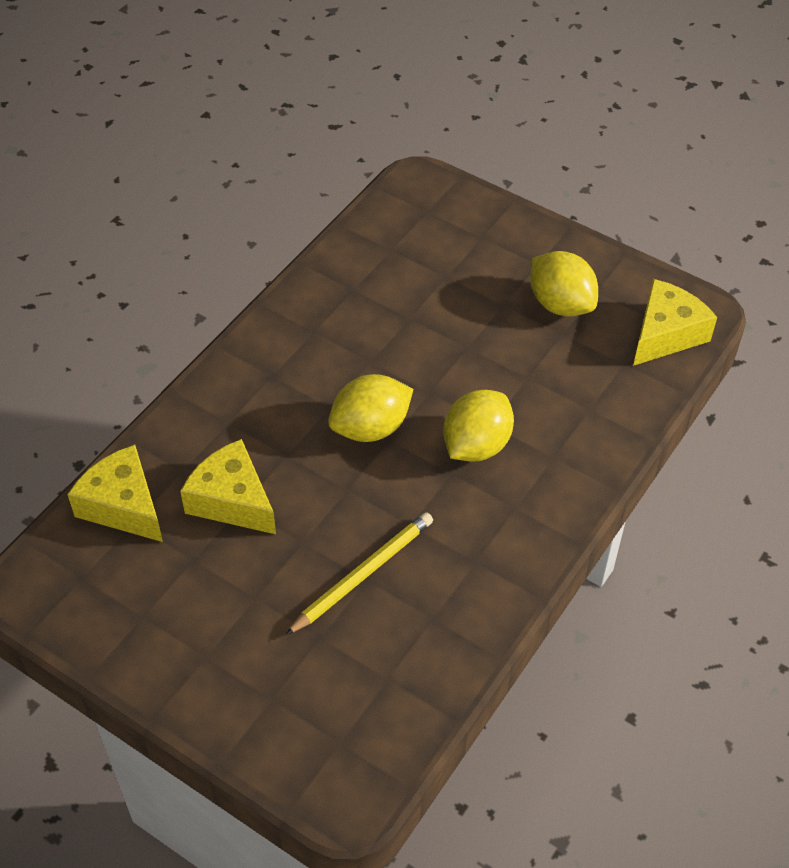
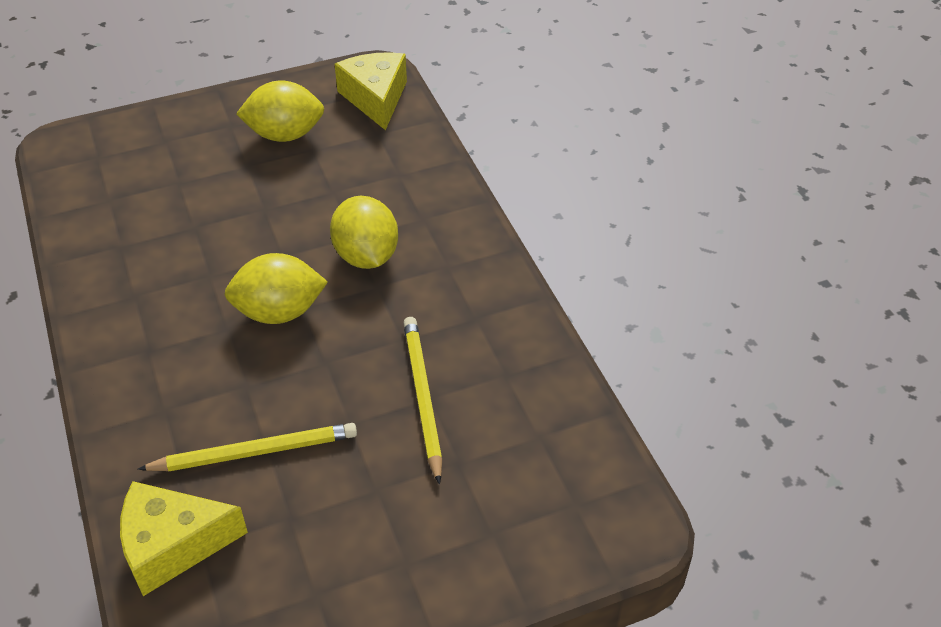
camera: 55 degrees left, 5 degrees down
yellow cheese [180,439,276,534] -> yellow pencil [137,423,357,471]
yellow lemon [328,374,413,442] -> yellow lemon turned 75 degrees clockwise [225,253,328,324]

